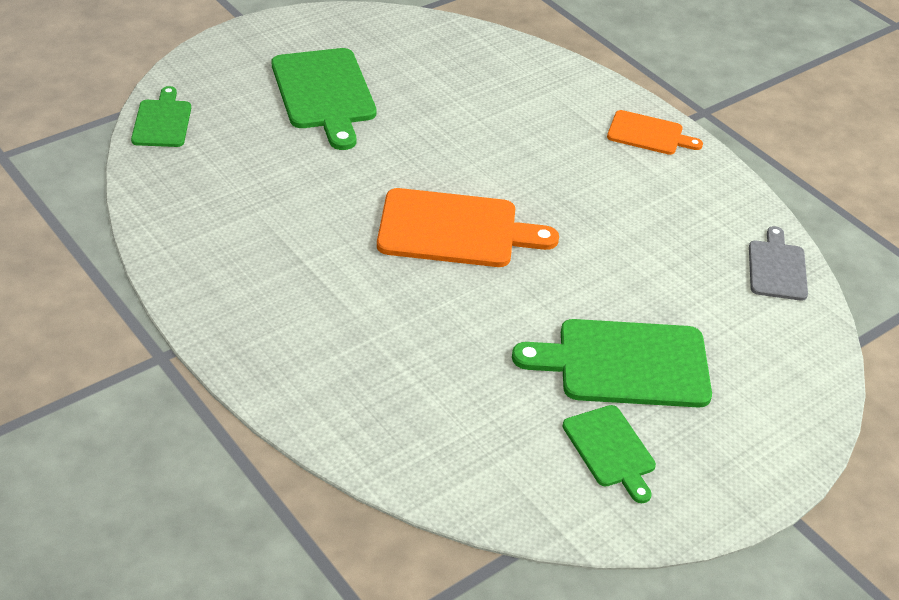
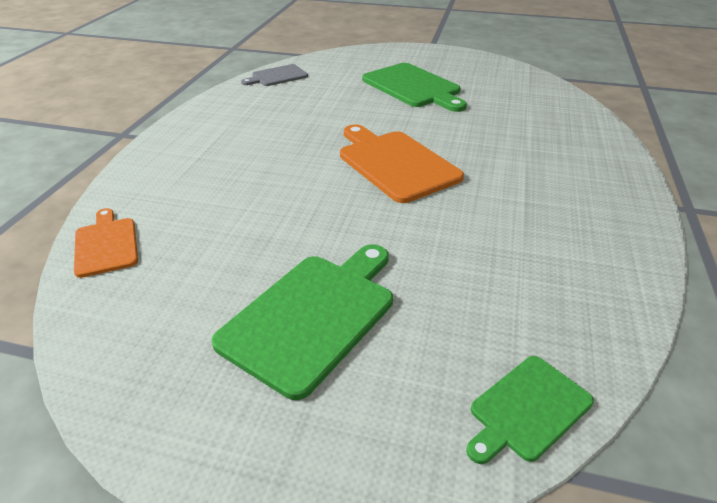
camera: 125 degrees left, 5 degrees down
green cutting board [562,405,656,503] -> none
orange cutting board [607,110,703,155] -> orange cutting board moved to [74,208,138,278]

